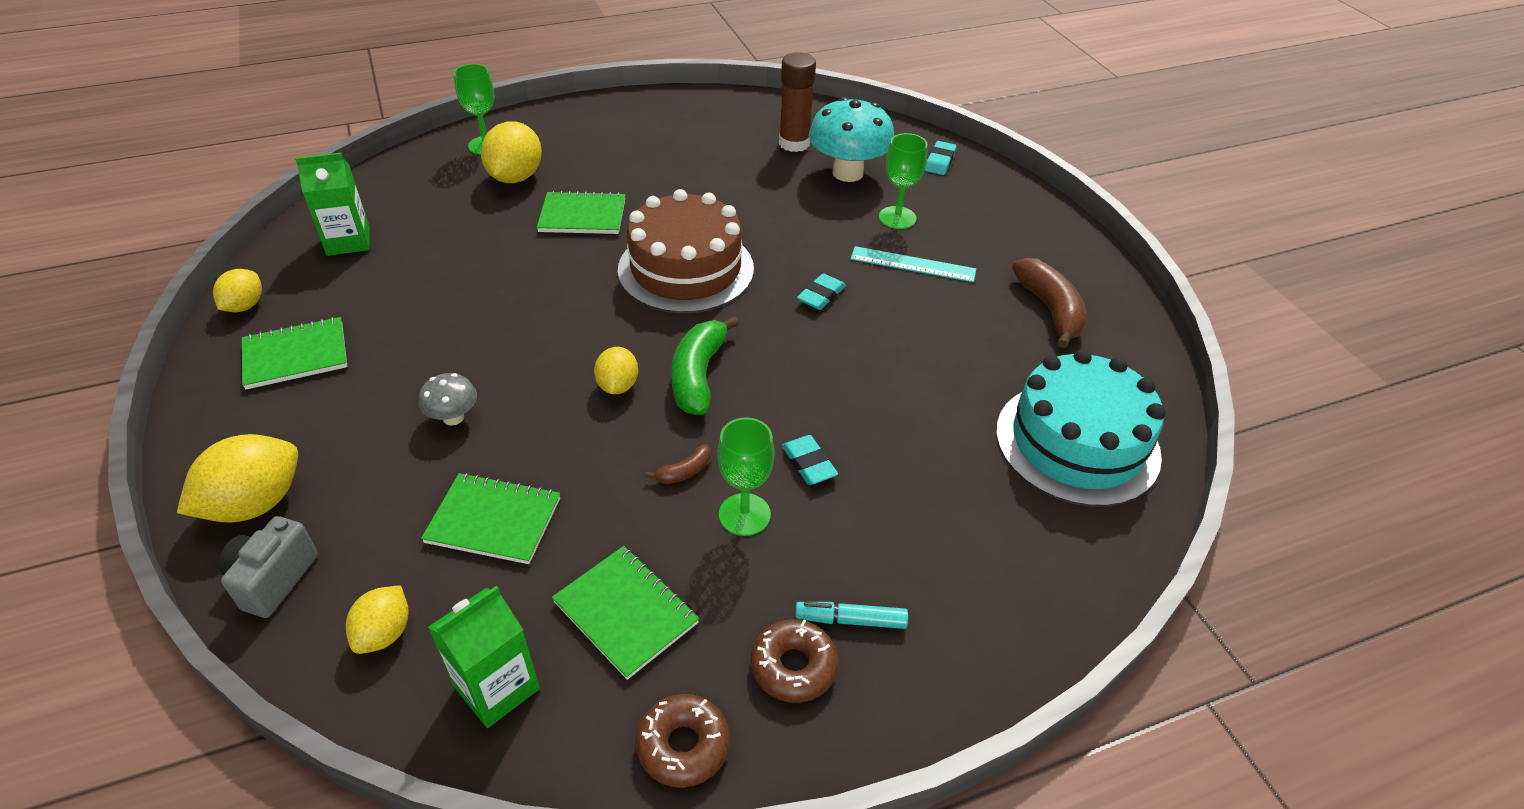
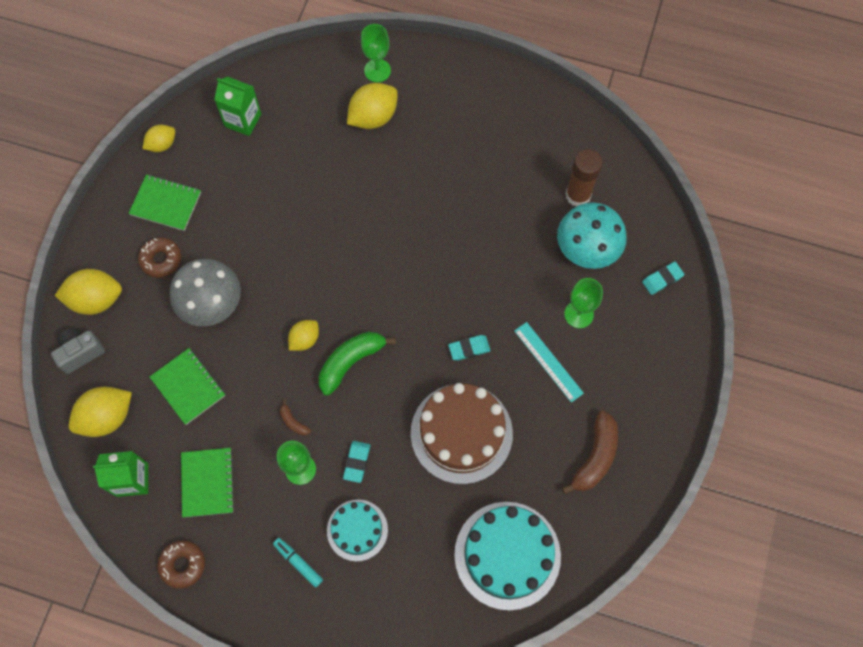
camera: 40 degrees right, 25 degrees up
yellow lemon [346,585,409,654] -> yellow lemon [69,386,132,437], size x1.66
grey mushroom [419,373,477,425] -> grey mushroom [170,259,241,326], size x2.03
green notebook [537,191,626,234] -> none
brown cake [618,189,754,313] -> brown cake moved to [411,383,513,484]
brown banana [645,444,711,484] -> brown banana turned 45 degrees clockwise [280,399,311,436]
brown donut [751,619,838,703] -> brown donut moved to [138,238,181,278]
none -> turquoise cake [327,500,388,562]

